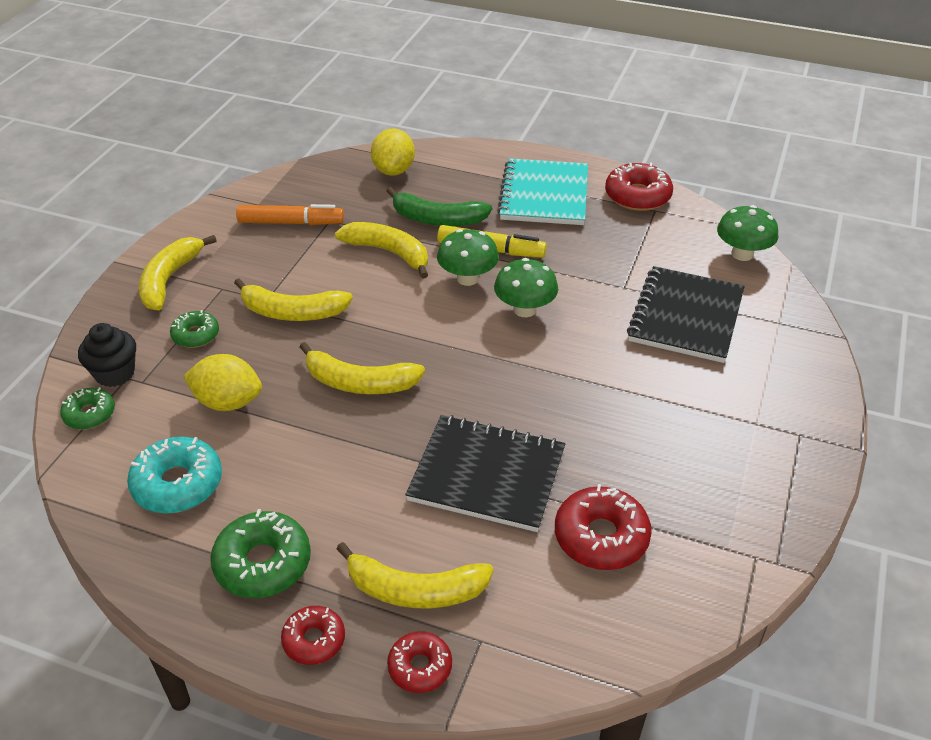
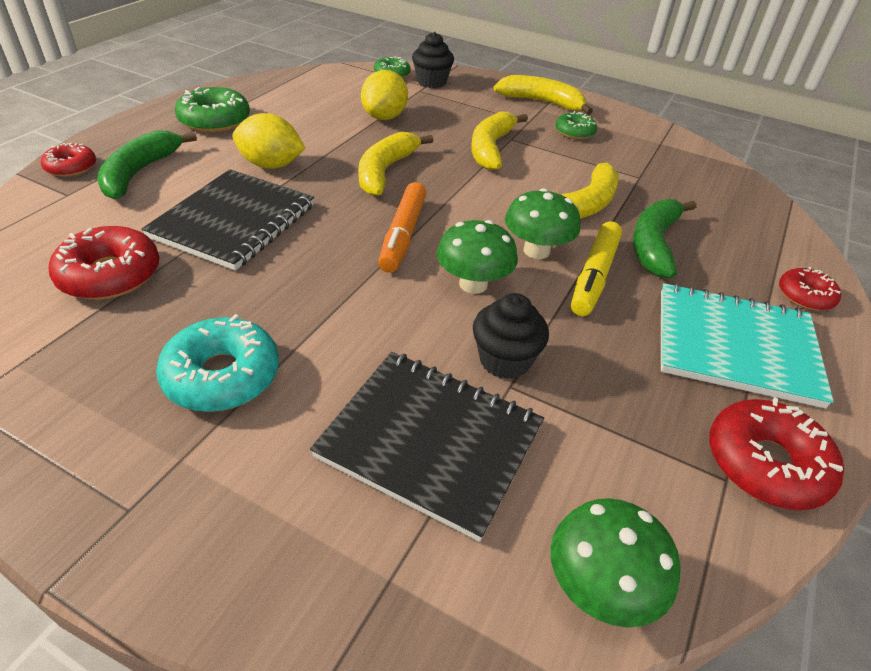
camera: 95 degrees right, 0 degrees up
turquoise donut [127,437,222,513] -> turquoise donut moved to [156,314,279,412]
green donut [170,310,219,348] -> green donut moved to [555,111,597,140]
orange marker [236,204,344,225] -> orange marker moved to [378,182,427,273]
red donut [281,606,345,665] -> red donut moved to [779,267,841,311]
yellow banana [336,542,494,608] -> green banana [97,130,197,199]
yellow lemon [371,128,415,176] -> yellow lemon moved to [233,113,305,169]
none -> black cupcake [473,293,549,379]

